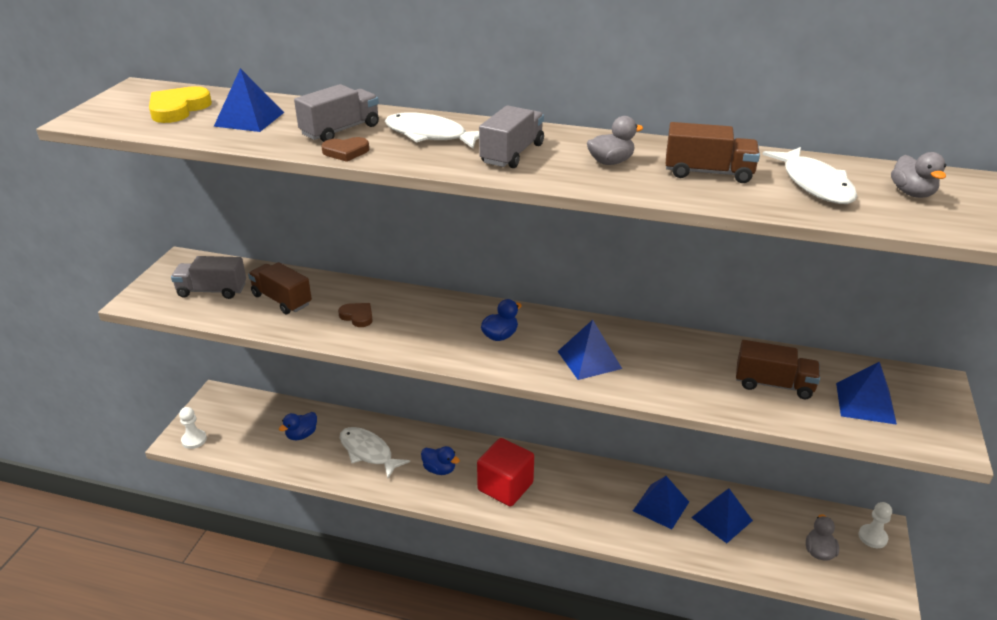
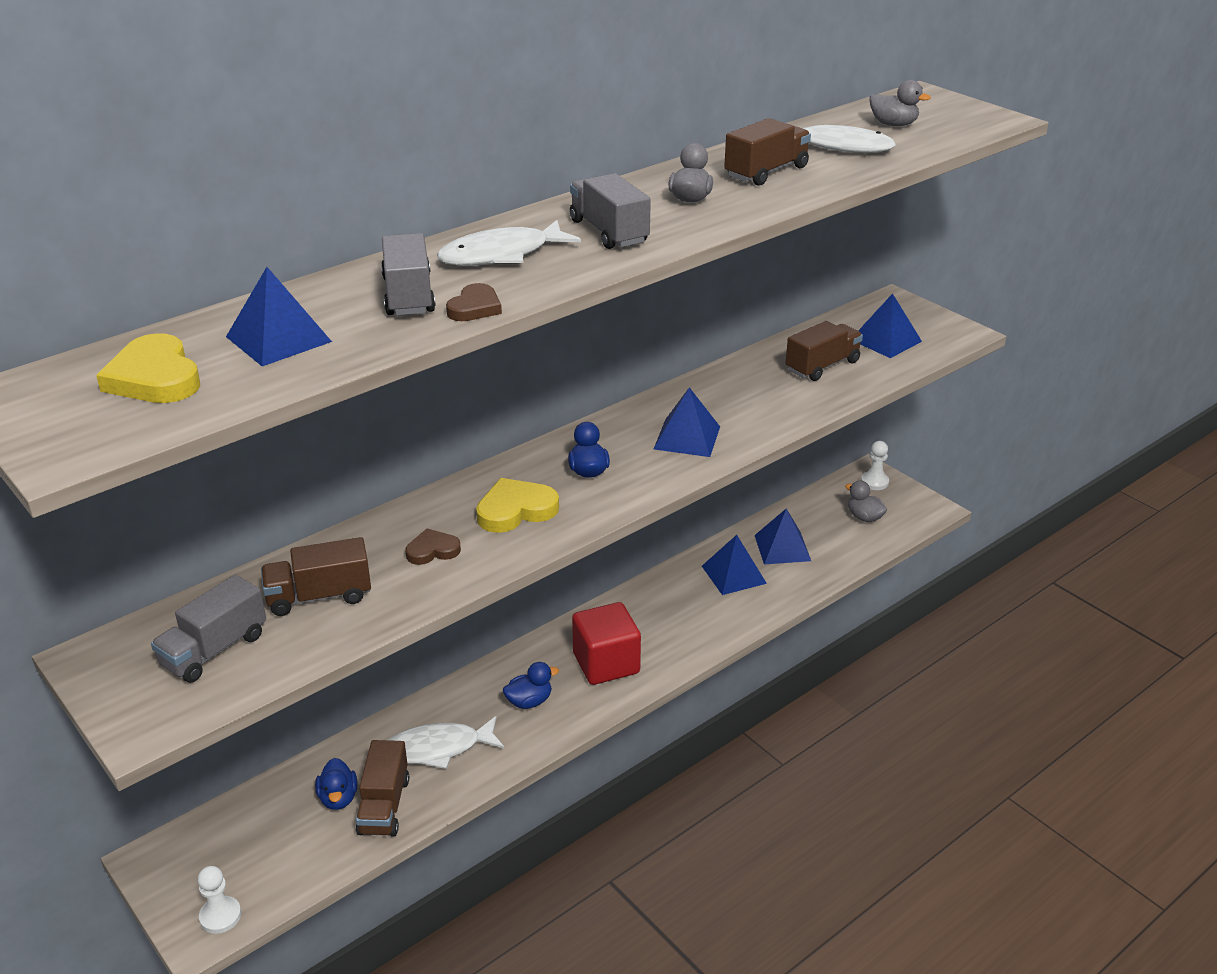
camera: 55 degrees left, 0 degrees up
none -> brown truck [356,740,409,837]
none -> yellow heart [476,478,559,533]

